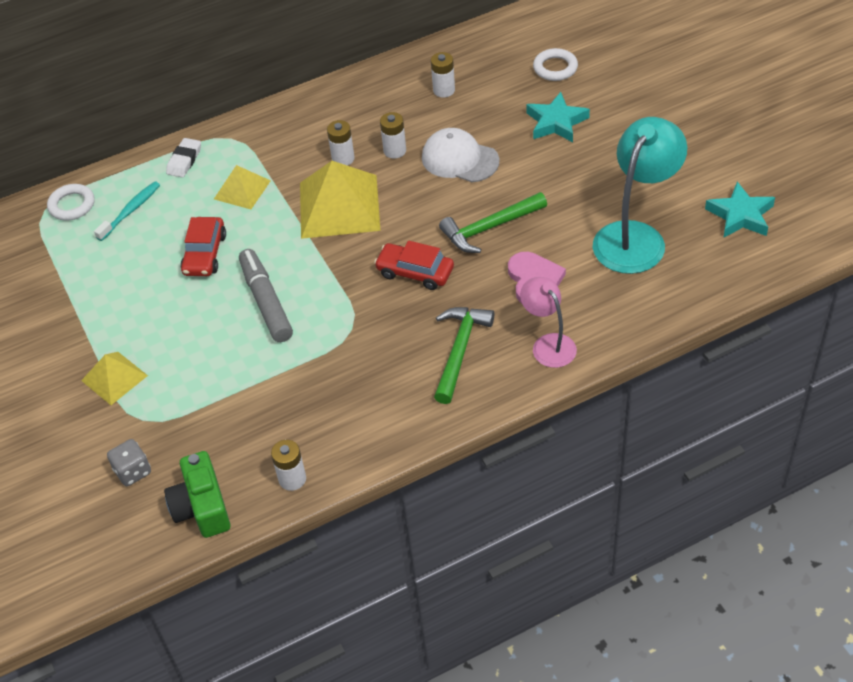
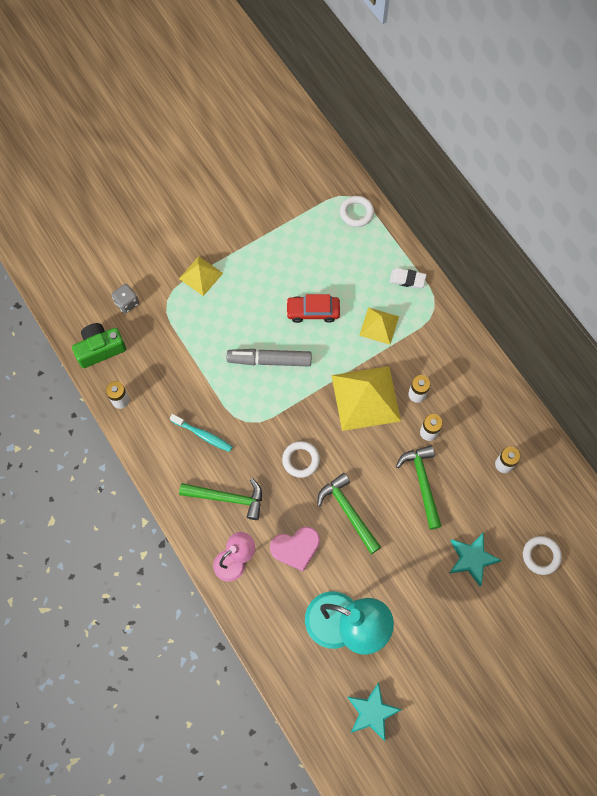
camera: 80 degrees right, 20 degrees up
turquoise toothbrush [94,181,160,241] -> turquoise toothbrush moved to [170,414,232,452]
grey marker [239,249,293,342] -> grey marker turned 150 degrees counterclockwise [227,349,312,366]
red car [374,241,454,290] -> white ring [282,441,320,478]
white cap [422,128,499,182] -> green hammer [396,445,442,530]

